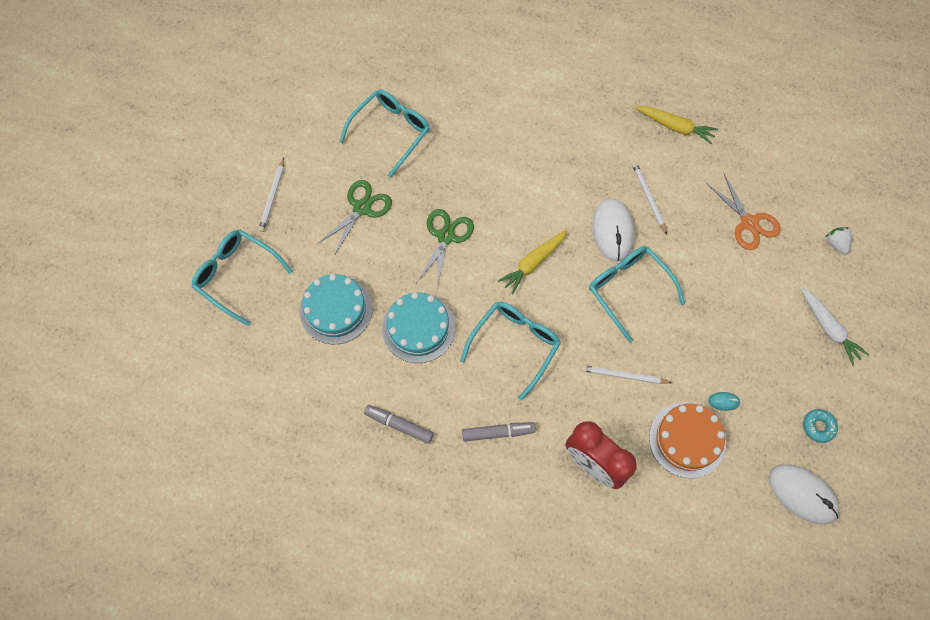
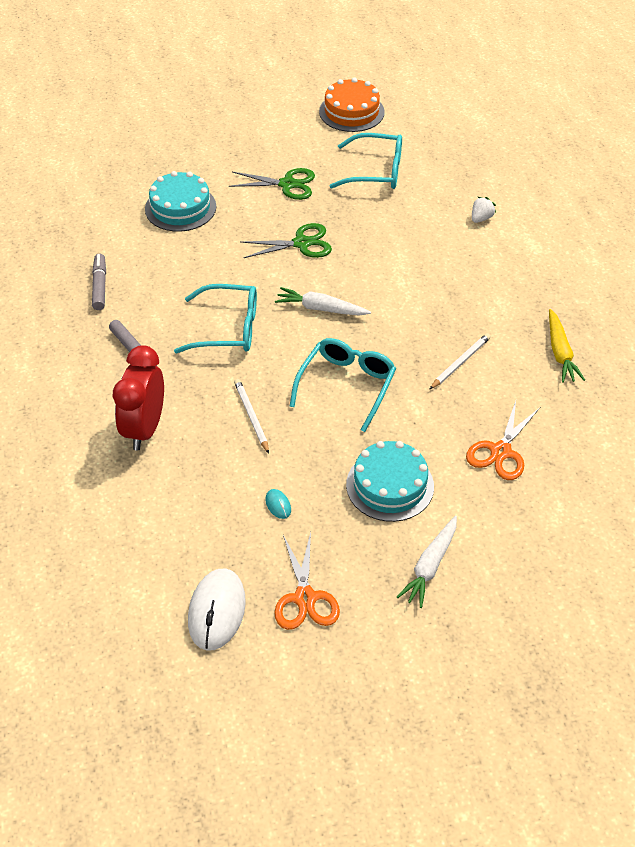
camera: 60 degrees right, 20 degrees down
turquoise glasses [192,230,293,326] -> none
white pencil [258,158,284,232] -> none
turquoise cake [382,292,455,363] -> turquoise cake moved to [346,441,434,522]
yellow carrot [498,230,567,295] -> white carrot [275,287,371,316]
white mouse [592,198,634,262] -> none
orange cake [649,402,726,478] -> orange cake moved to [319,77,385,132]
turquoise donut [803,409,838,443] -> orange scissors [274,532,340,630]
white strawberry [825,227,851,254] -> white strawberry moved to [472,197,496,223]

